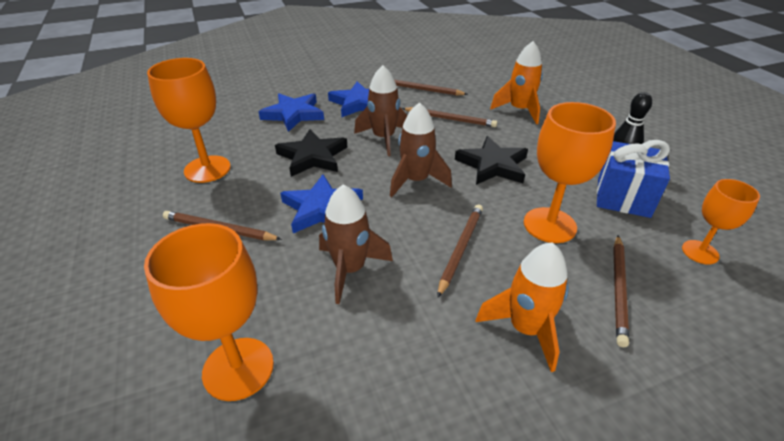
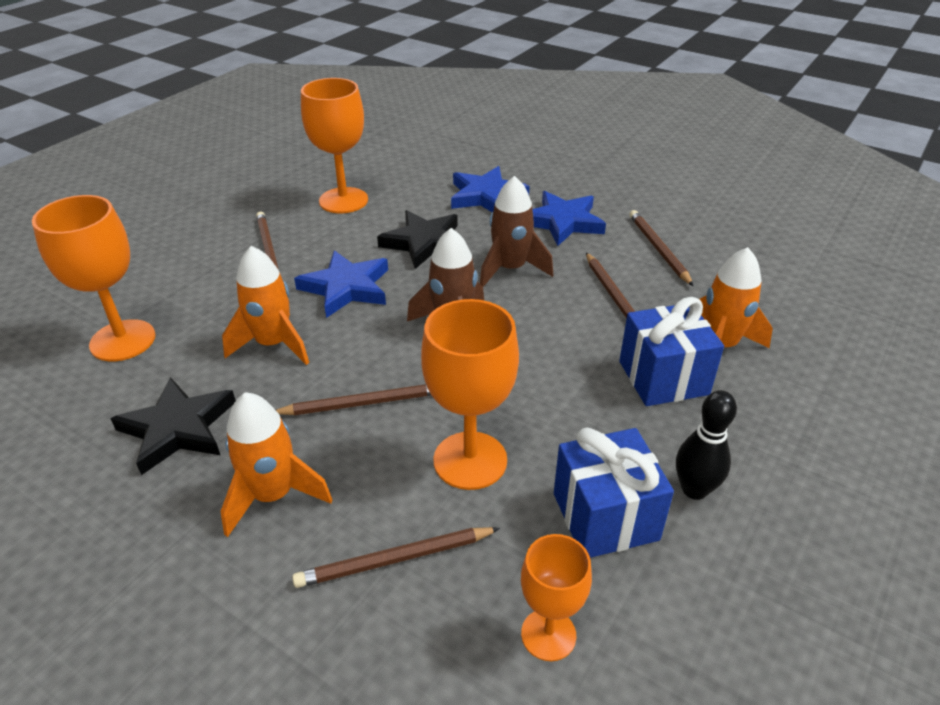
camera: 55 degrees right, 0 degrees up
brown rocket [319,185,393,304] -> orange rocket [222,246,309,365]
black star [455,136,528,185] -> black star moved to [110,377,236,475]
none -> blue gift [619,297,724,406]

